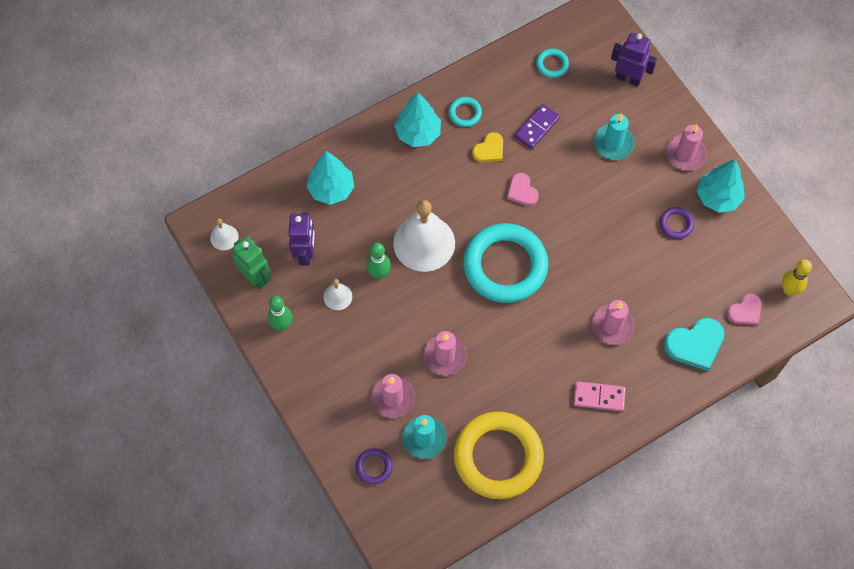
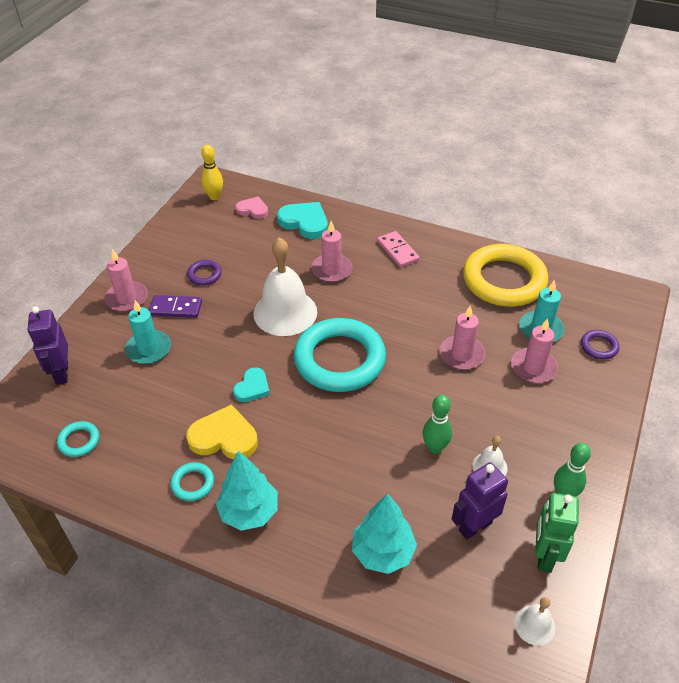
camera: 125 degrees left, 20 degrees down
white bell [393,200,455,272] -> white bell moved to [254,237,317,336]
yellow heart [472,132,503,162] -> yellow heart [186,404,258,459], size x1.61
pink heart [507,173,539,206] -> turquoise heart [233,367,270,402]
purple domino [515,104,560,149] -> purple domino moved to [149,295,202,318]
turquoise tree [697,159,745,213] -> none

